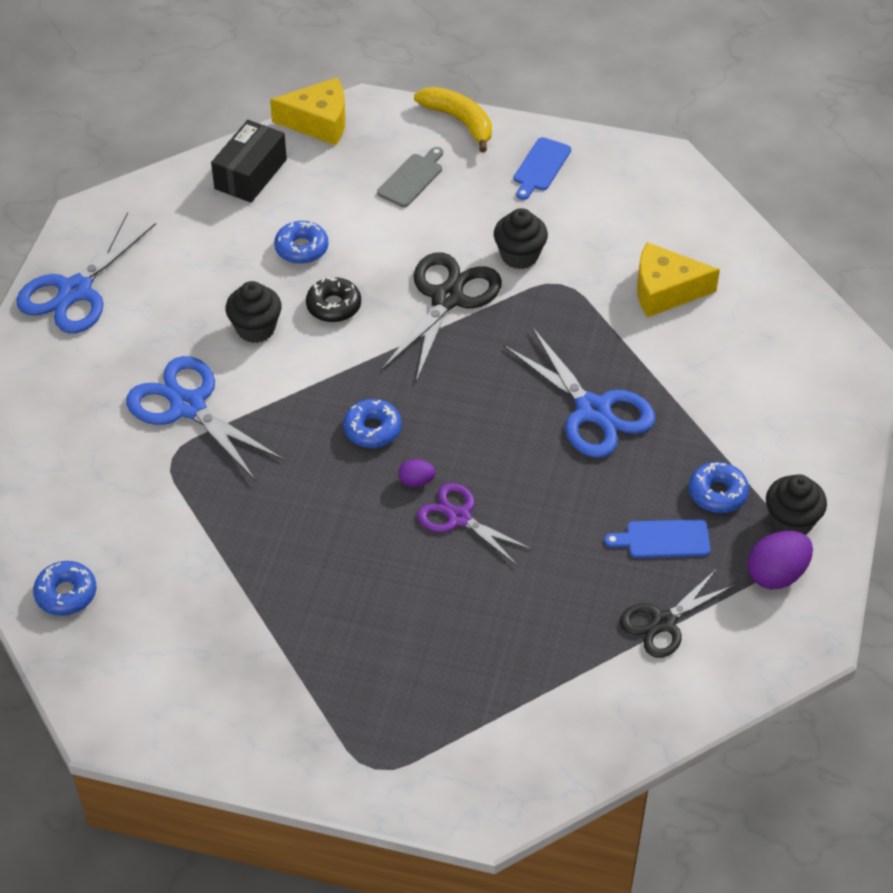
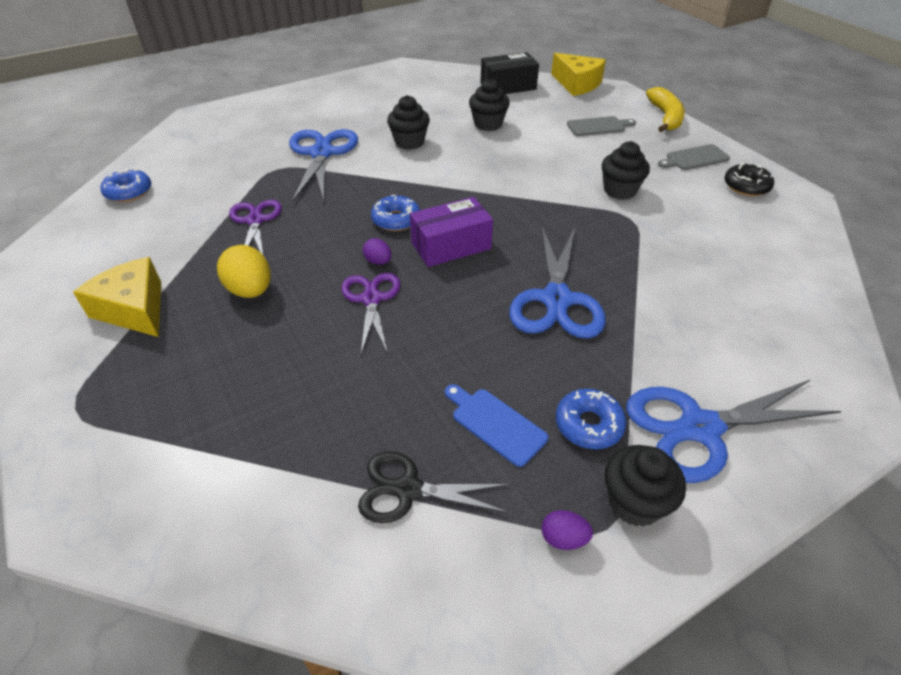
camera: 45 degrees right, 5 degrees down
blue scissors [16,212,156,333] -> blue scissors moved to [626,379,841,483]
blue donut [274,221,328,264] -> black cupcake [469,78,510,131]
black donut [306,277,361,322] -> black donut moved to [724,163,774,196]
black scissors [382,252,502,382] -> none
blue cutting board [514,137,571,200] -> grey cutting board [658,144,730,170]
yellow cheese [637,242,720,318] -> yellow cheese moved to [73,257,161,337]
purple egg [747,531,813,590] -> purple egg [541,510,593,550], size x0.54
none -> yellow egg [217,245,271,298]
none -> purple scissors [229,200,282,255]
none -> purple box [410,197,493,267]

